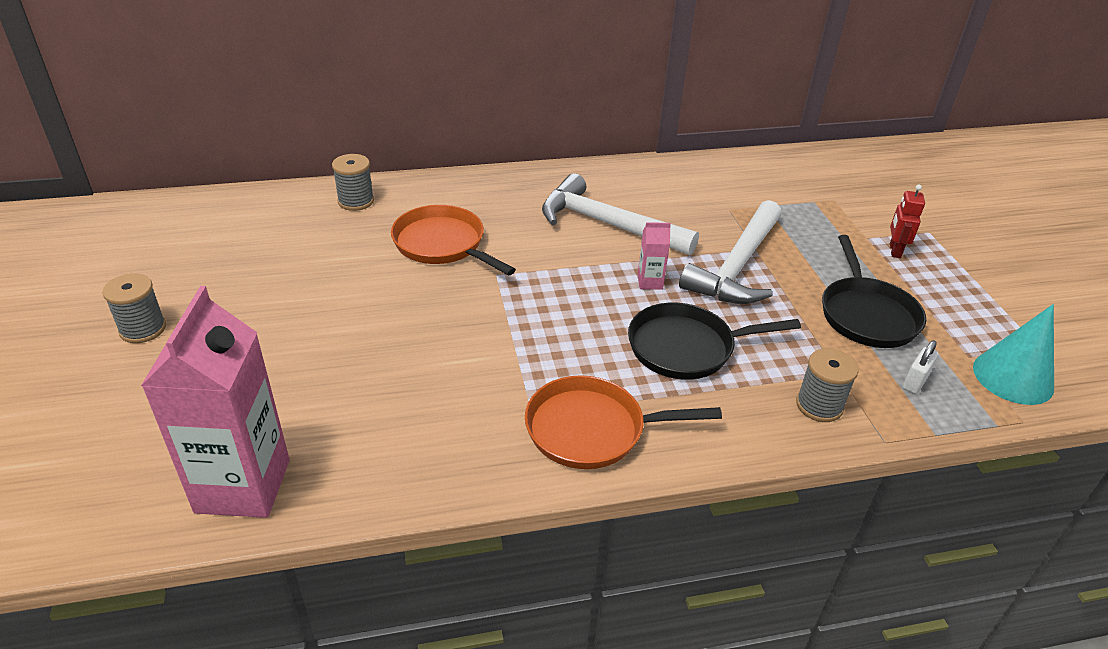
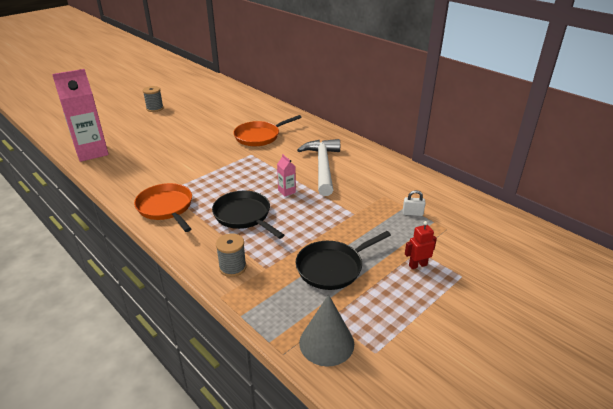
camera: 60 degrees right, 5 degrees down
grey spool [332,154,374,211] -> none
orange pan [391,205,516,275] -> orange pan turned 135 degrees counterclockwise [233,115,302,146]
white hammer [679,200,782,304] -> none
white padlock [903,340,939,394] -> white padlock moved to [403,190,425,216]
turquoise cone [973,304,1054,405] -> grey cone [299,295,354,367]

